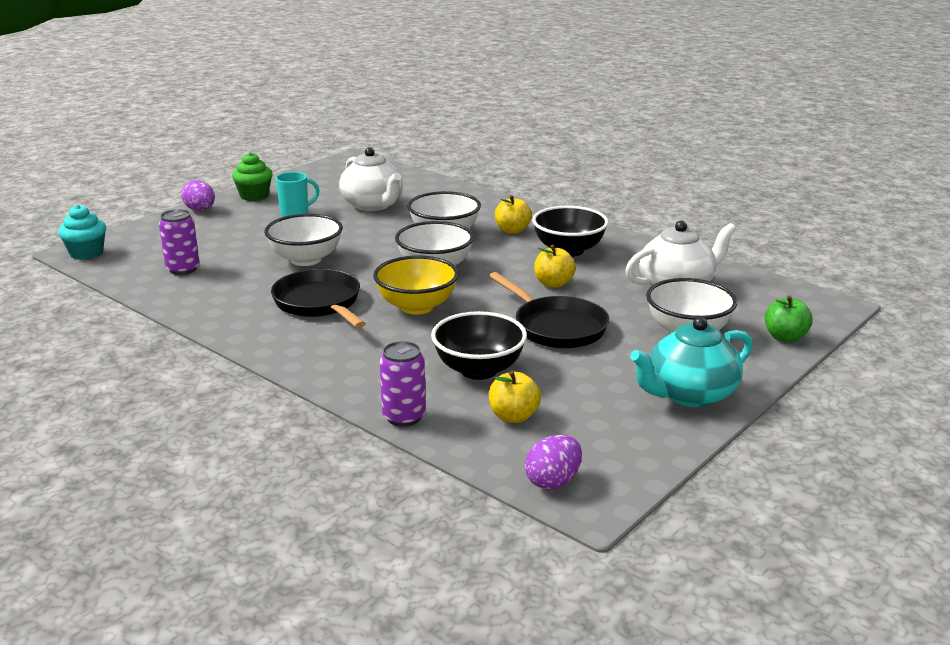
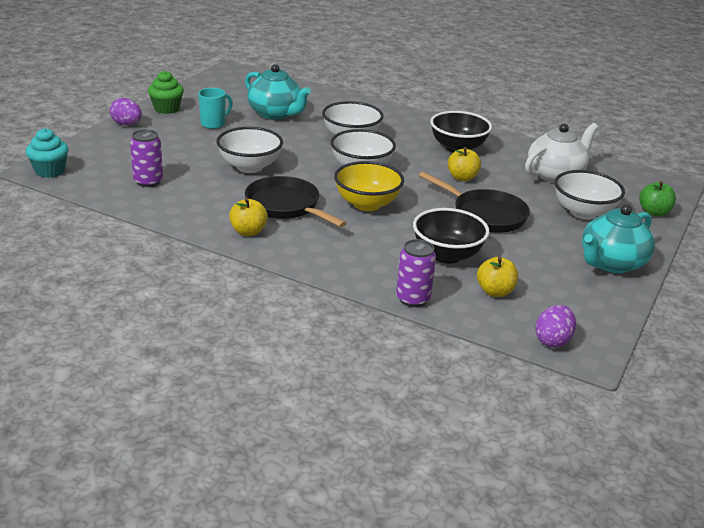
camera: 15 degrees left, 5 degrees up
white teapot [339,147,403,211] -> turquoise teapot [245,64,311,120]
yellow apple [495,195,532,234] -> yellow apple moved to [229,198,268,236]

